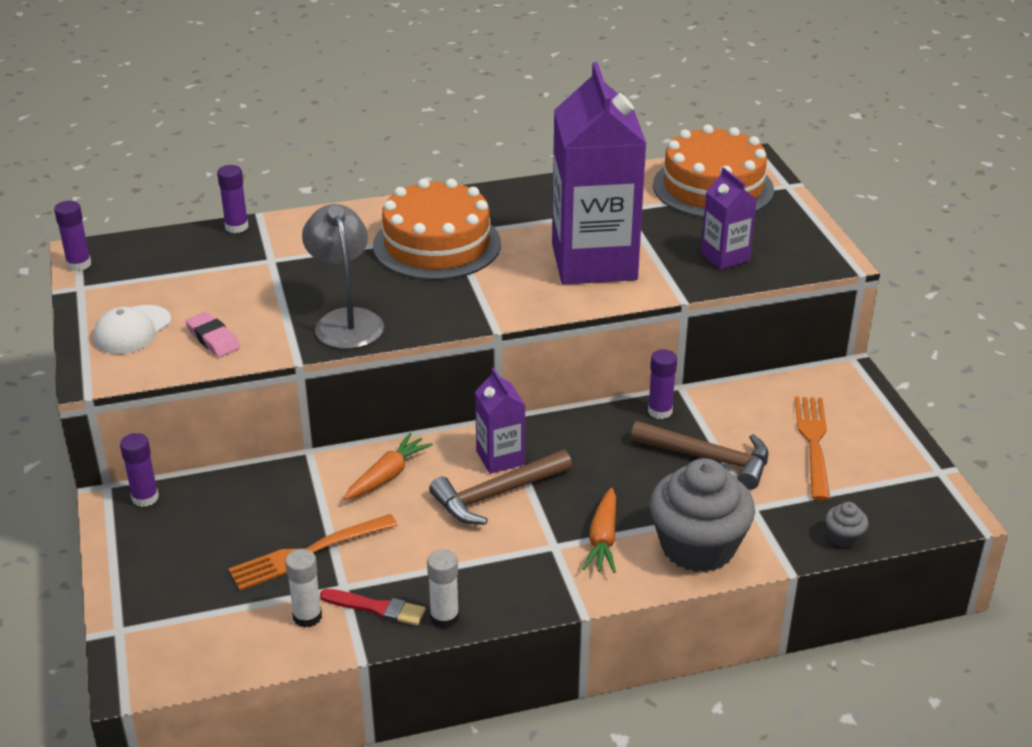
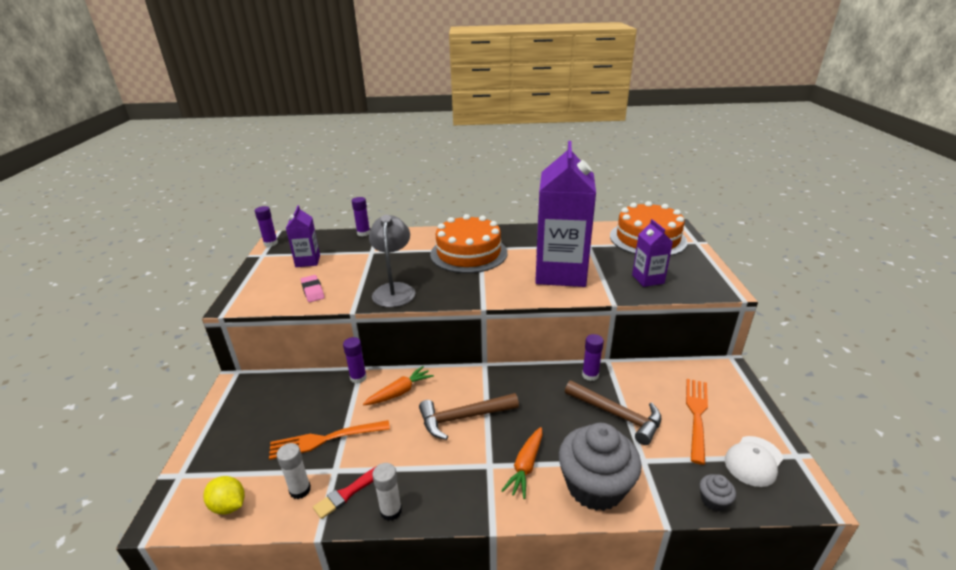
camera: 15 degrees right, 5 degrees down
white cap [93,305,171,354] -> white cap moved to [725,436,784,487]
purple glue stick [120,433,159,507] -> purple glue stick moved to [343,337,367,384]
red brush [320,589,426,626] -> red brush turned 105 degrees clockwise [313,467,375,519]
purple carton [475,368,526,474] -> purple carton moved to [286,205,320,267]
none -> yellow lemon [203,476,245,515]

